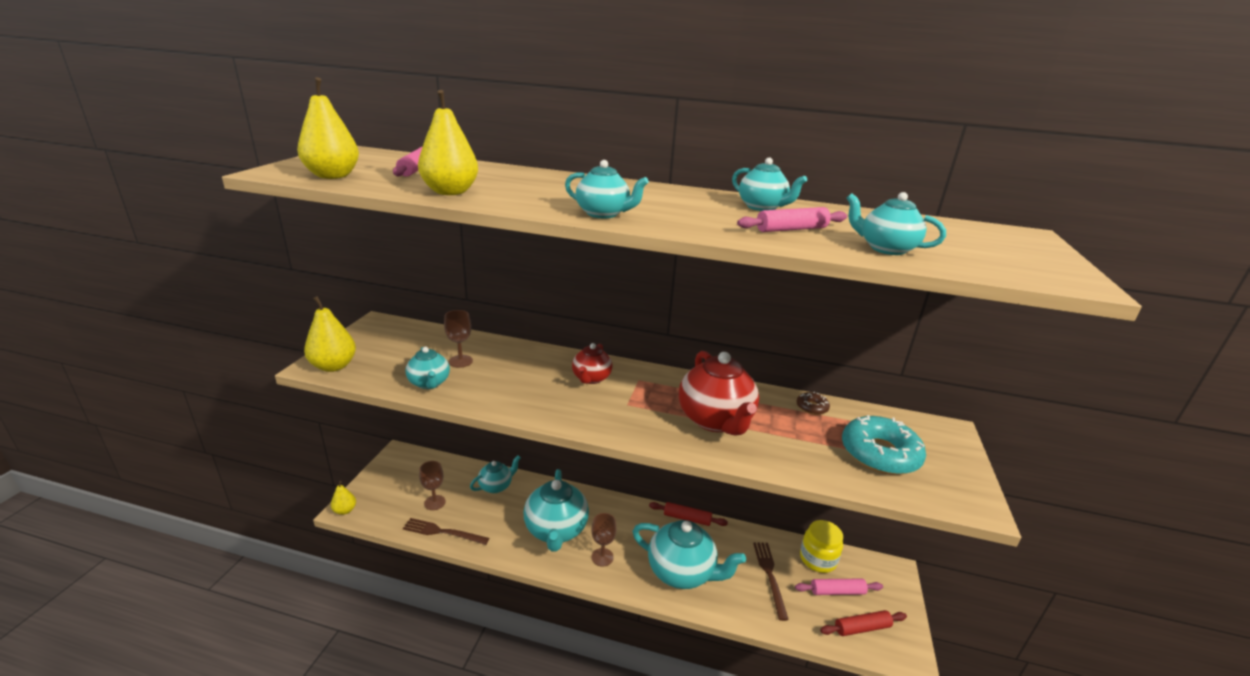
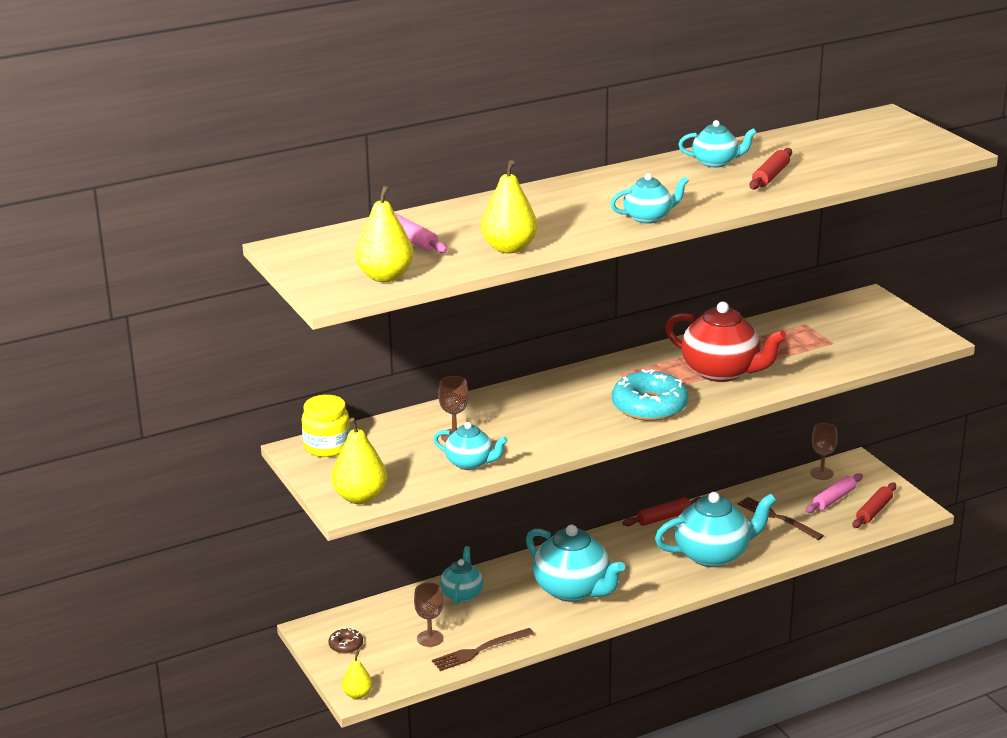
camera: 40 degrees left, 0 degrees up
red teapot [572,343,612,384] -> none
brown goblet [591,513,616,566] -> brown goblet moved to [810,423,838,480]
pink rolling pin [737,207,847,232] -> red rolling pin [749,148,792,190]
brown donut [796,392,830,415] -> brown donut moved to [329,628,363,654]
yellow jar [800,520,843,573] -> yellow jar moved to [302,395,350,457]
turquoise donut [842,415,926,475] -> turquoise donut moved to [612,369,688,421]
turquoise teapot [847,192,946,255] -> none

